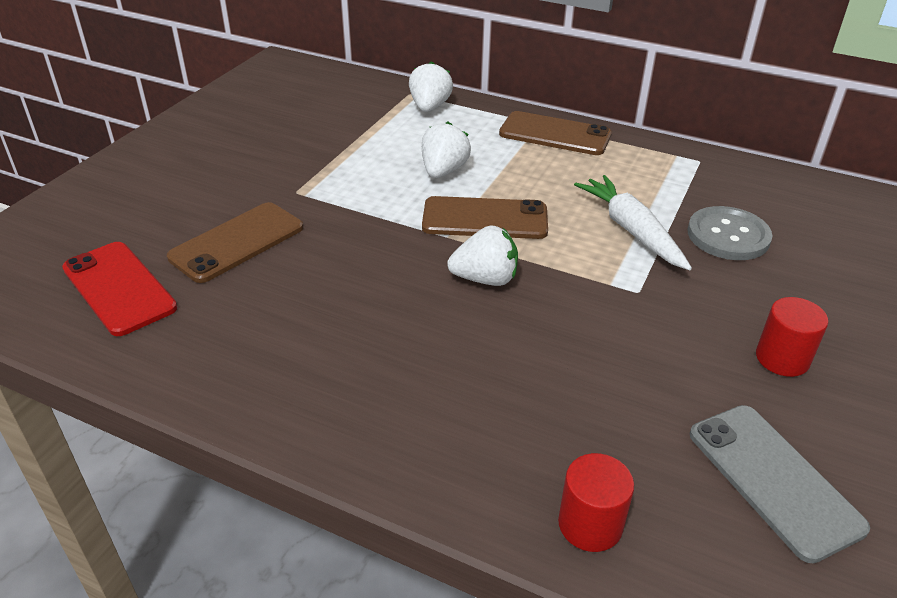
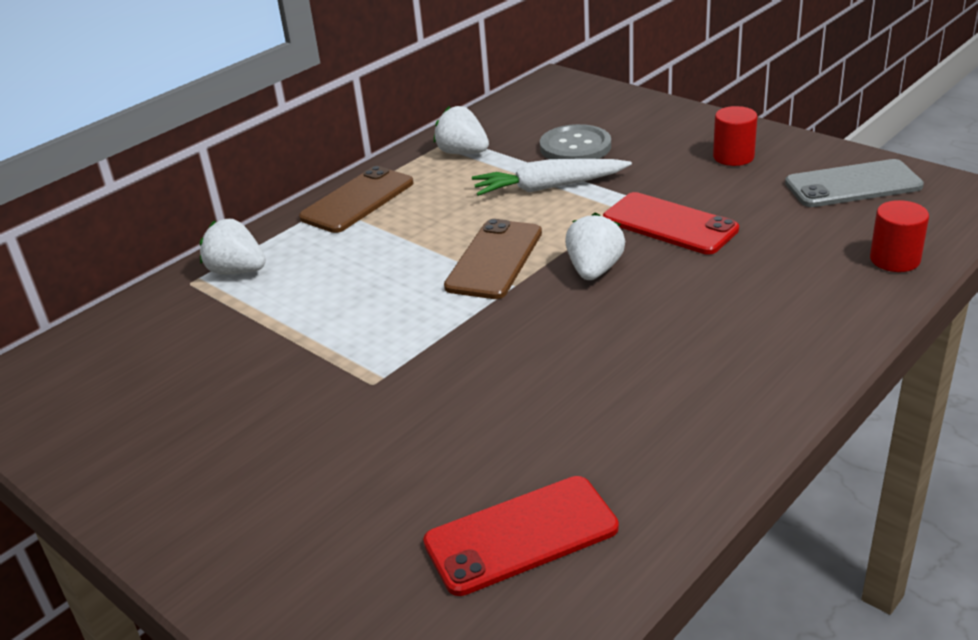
camera: 70 degrees left, 5 degrees down
brown phone [167,202,303,283] -> none
white strawberry [422,121,471,178] -> white strawberry moved to [434,106,489,154]
none -> red phone [603,192,739,255]

